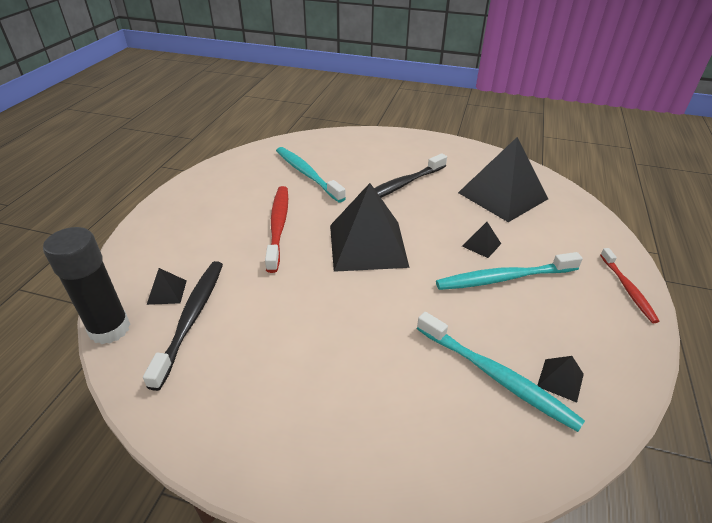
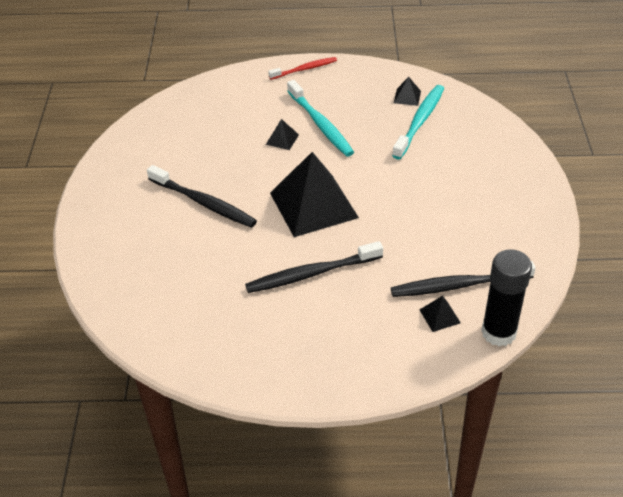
camera: 105 degrees left, 5 degrees up
red toothbrush [265,186,288,273] -> black toothbrush [245,241,383,293]
turquoise toothbrush [276,147,346,203] -> none
black pyramid [458,137,548,222] -> none

